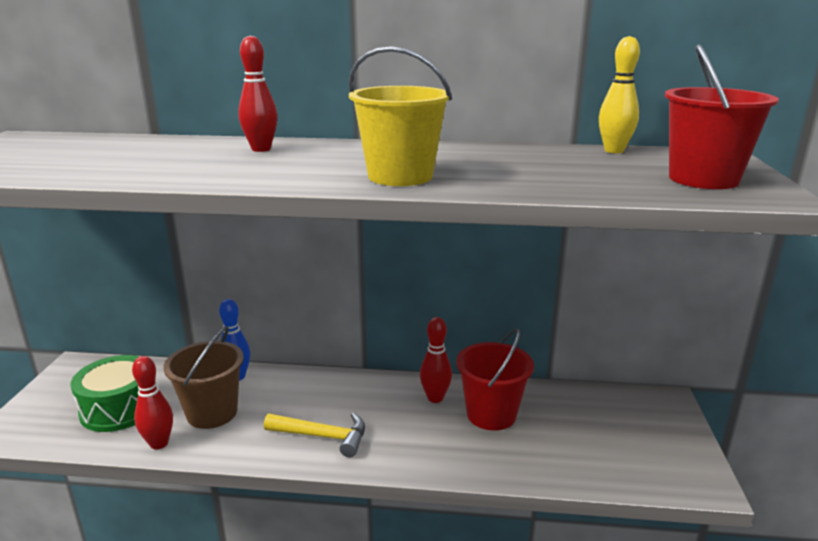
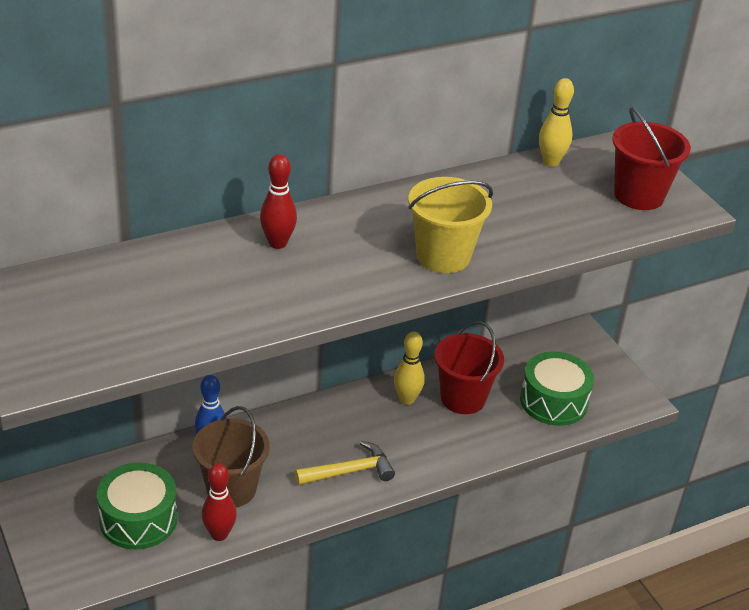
camera: 35 degrees left, 15 degrees up
red bowling pin [420,317,452,403] -> yellow bowling pin [394,332,425,405]
none -> green drum [520,351,594,426]

